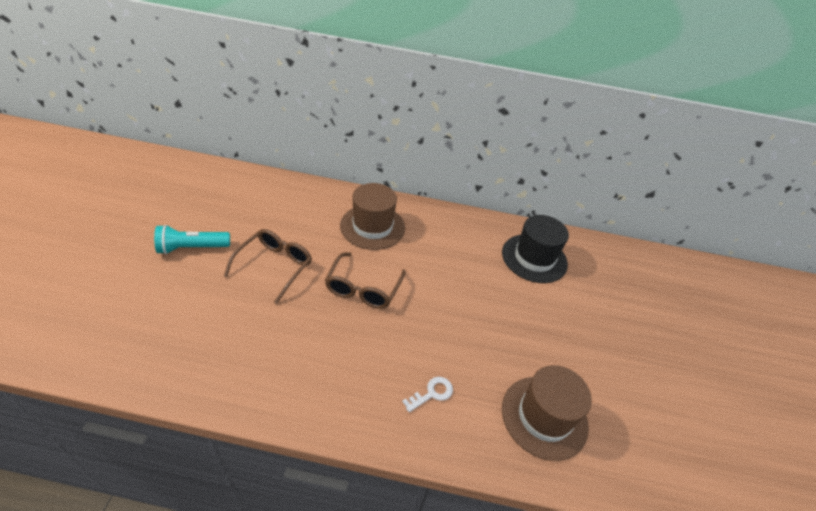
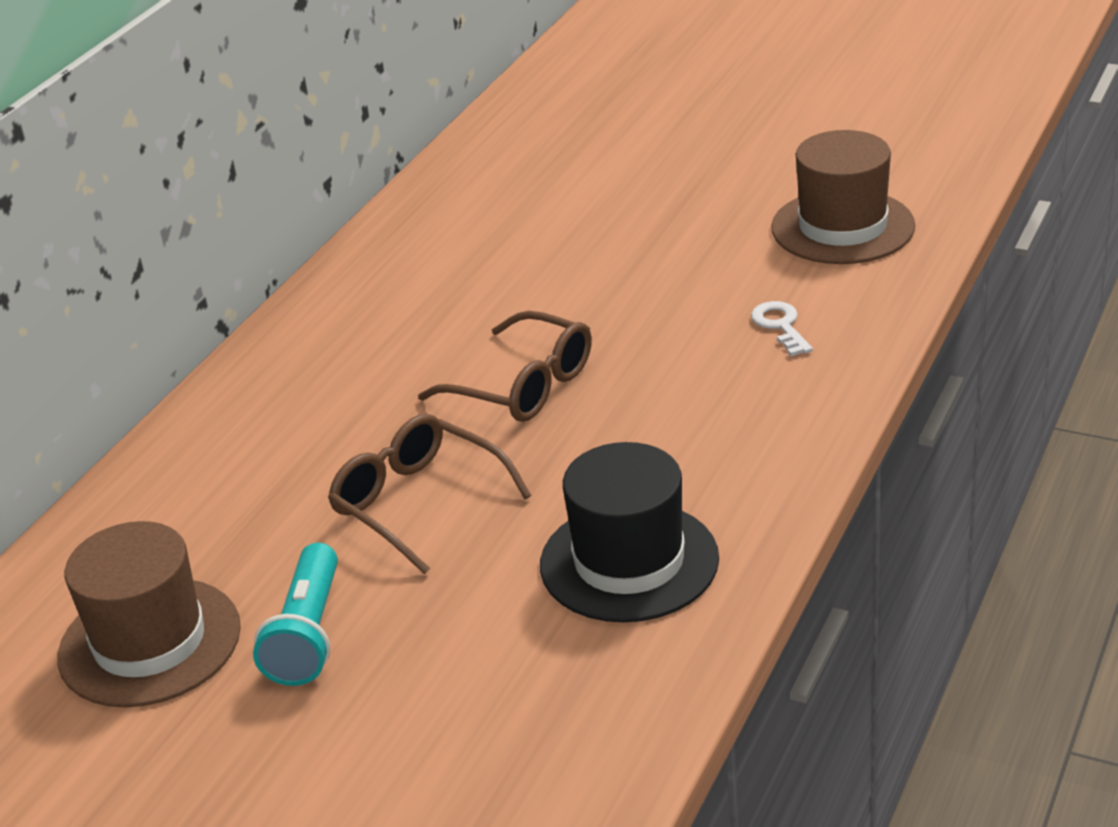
camera: 65 degrees left, 10 degrees down
brown hat [340,183,405,250] -> brown hat moved to [57,521,241,707]
black hat [502,215,569,283] -> black hat moved to [540,442,719,622]

